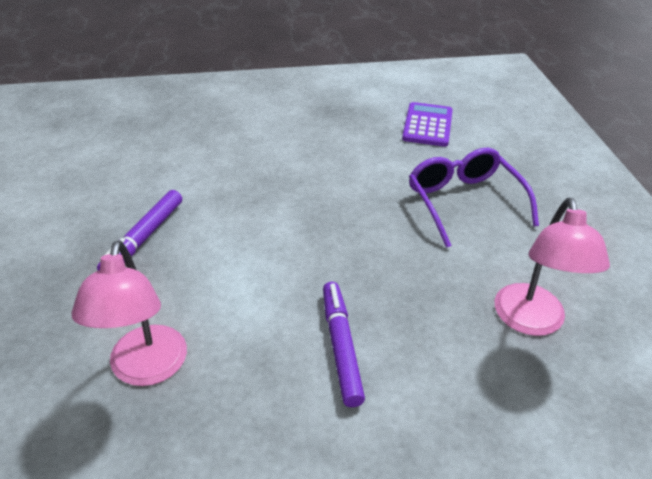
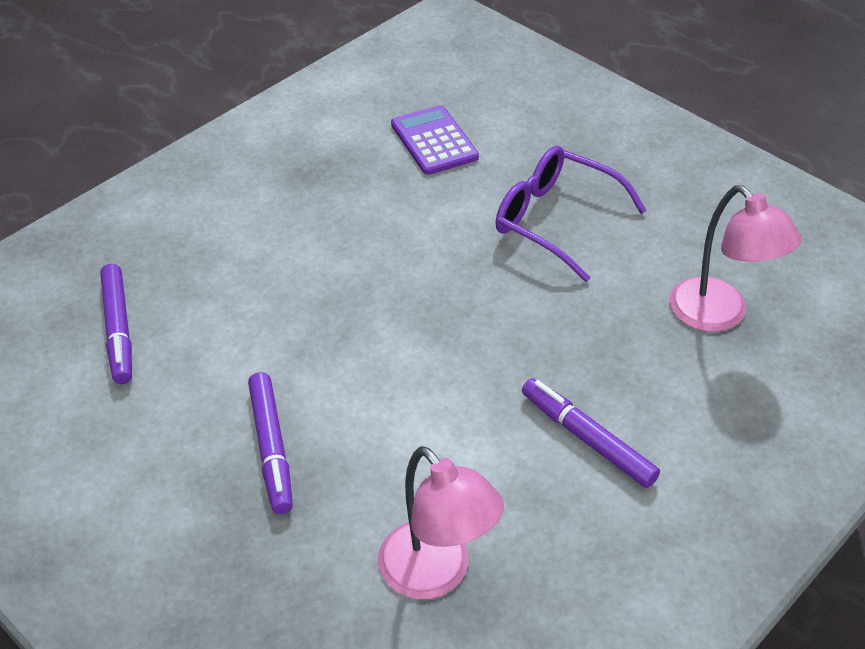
camera: 35 degrees left, 5 degrees up
none -> purple marker [100,264,132,384]

